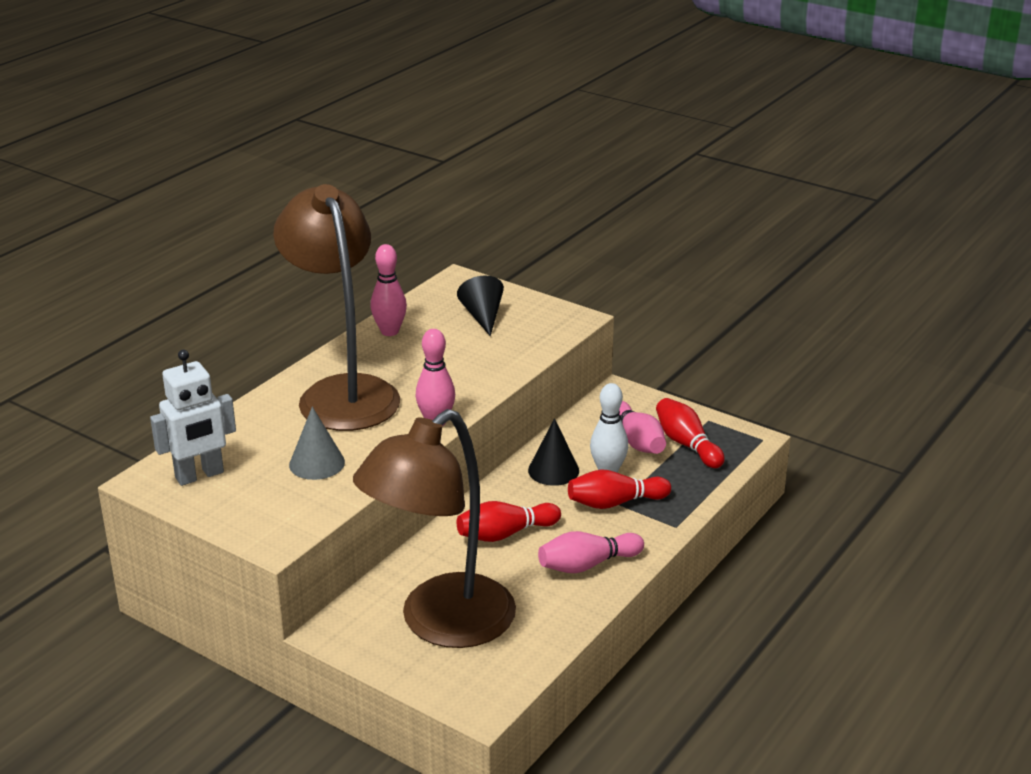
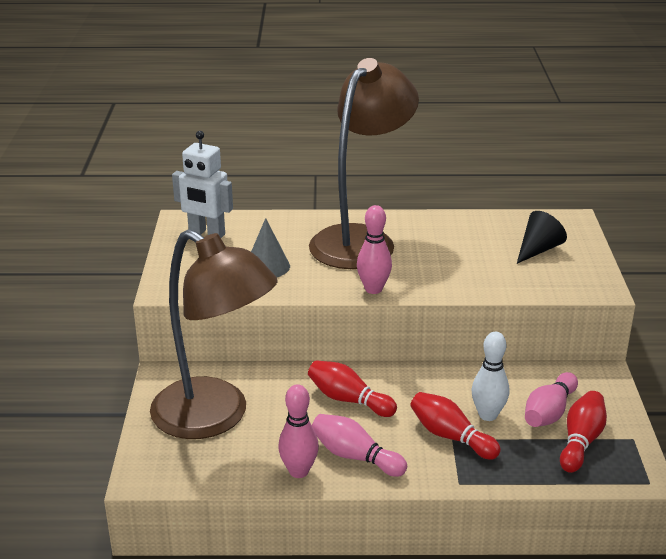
camera: 55 degrees right, 0 degrees up
brown lamp [353,409,516,648] -> brown lamp turned 150 degrees counterclockwise [150,229,278,439]
pink bowling pin [370,244,407,336] -> pink bowling pin moved to [278,384,319,478]
black cone [528,418,579,486] -> none

